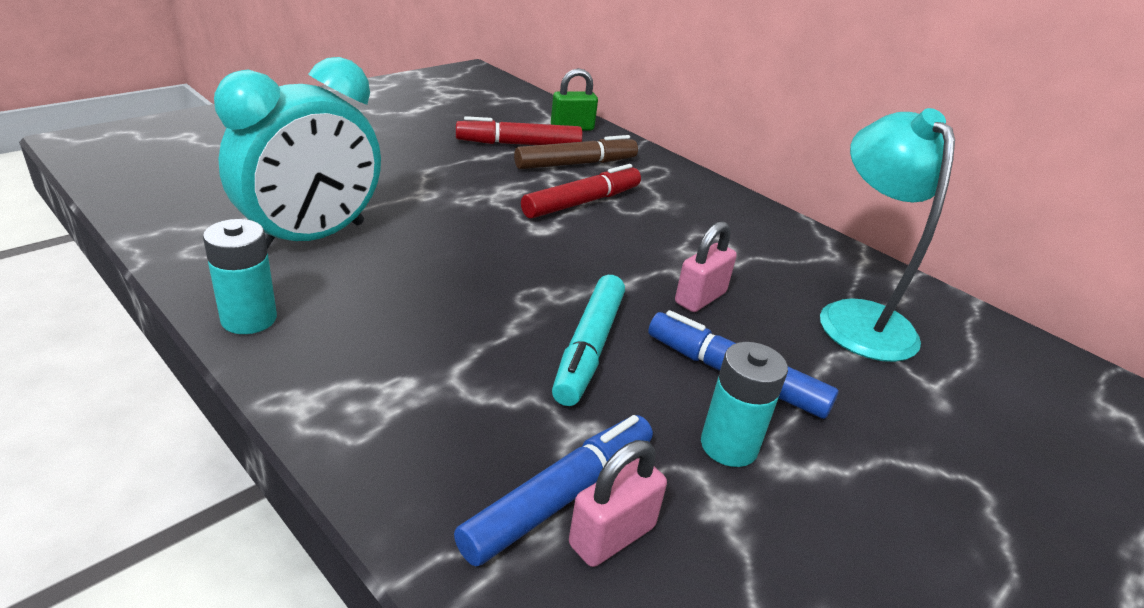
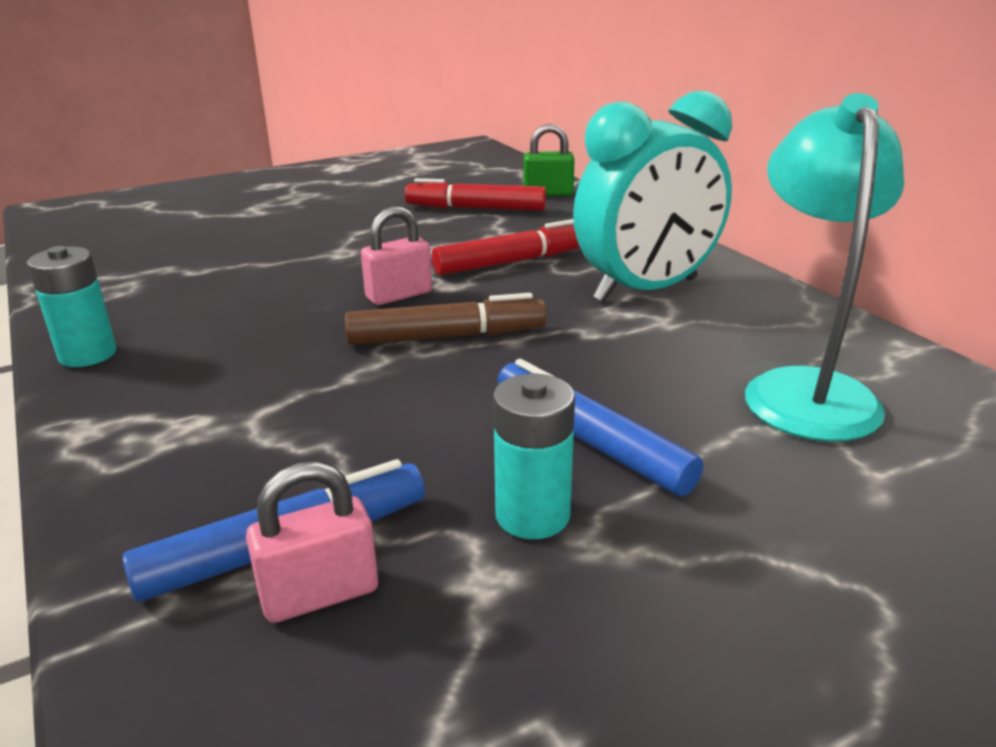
camera: 20 degrees right, 5 degrees down
turquoise clock [214,57,381,249] -> turquoise clock moved to [573,91,732,302]
brown marker [514,135,638,169] -> brown marker moved to [345,293,547,345]
turquoise marker [552,275,625,406] -> none
pink padlock [675,221,737,312] -> pink padlock moved to [361,207,432,305]

